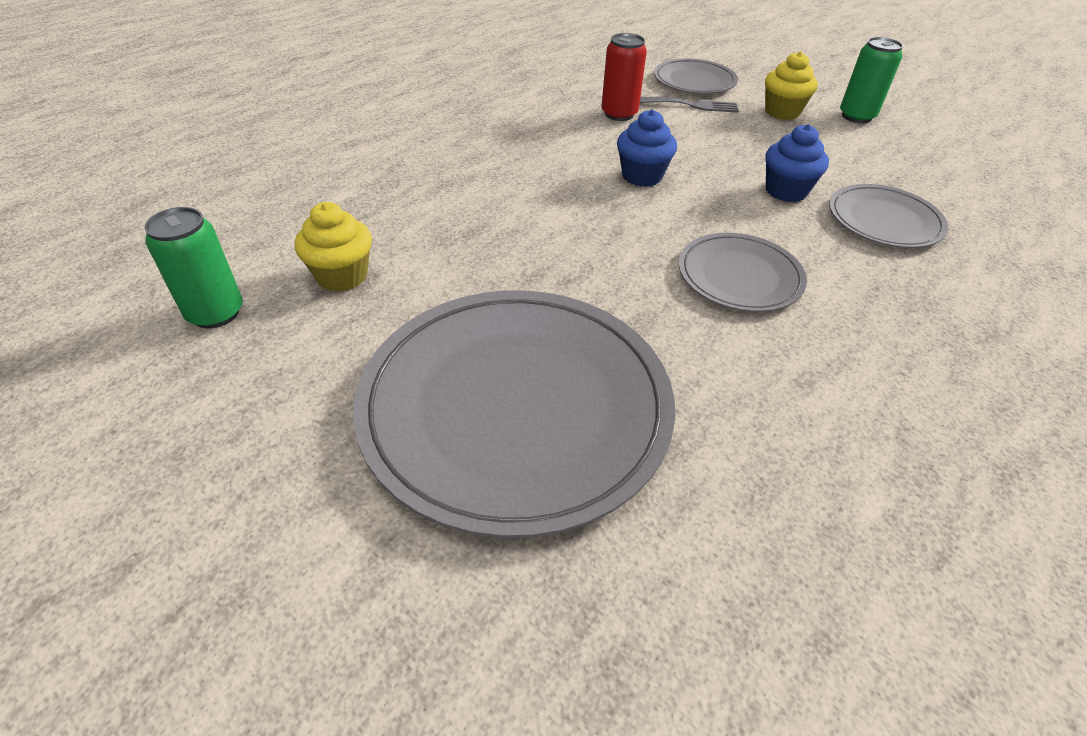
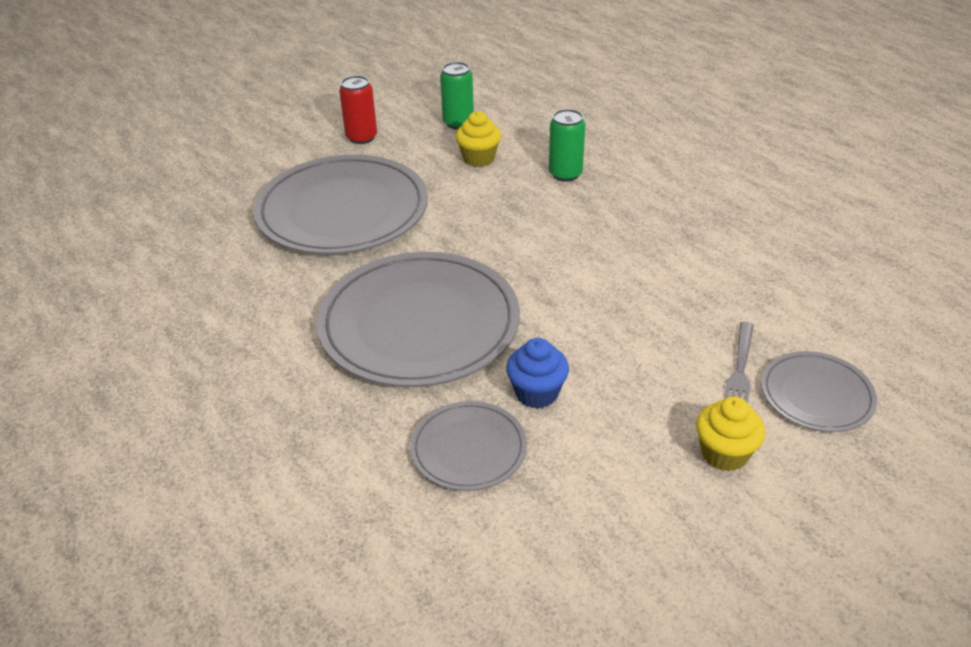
camera: 105 degrees right, 5 degrees down
red can [601,33,647,121] -> red can moved to [339,76,377,144]
blue cupcake [617,109,677,187] -> none
grey plate [679,233,807,312] -> grey plate [317,252,520,387], size x2.00
green can [840,37,903,123] -> green can moved to [549,109,585,182]

